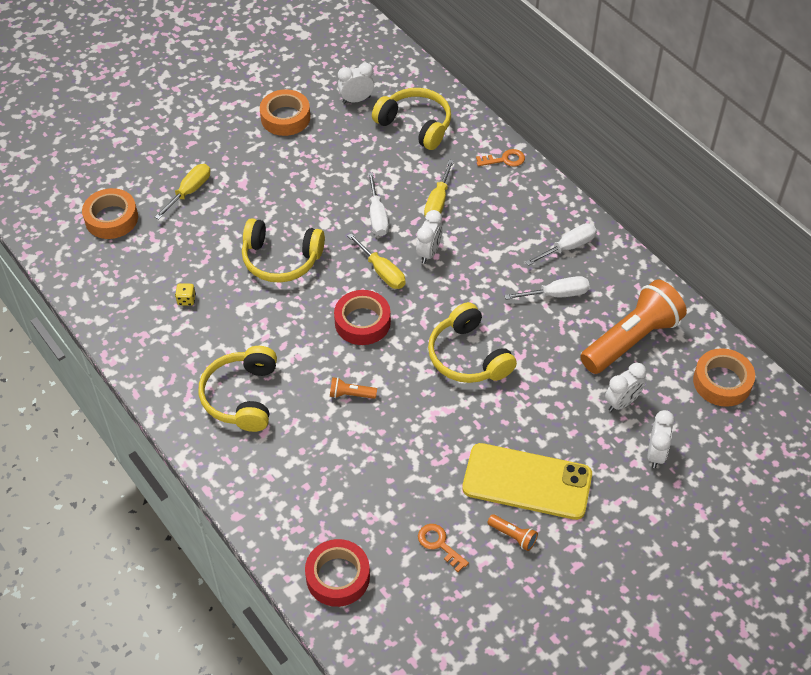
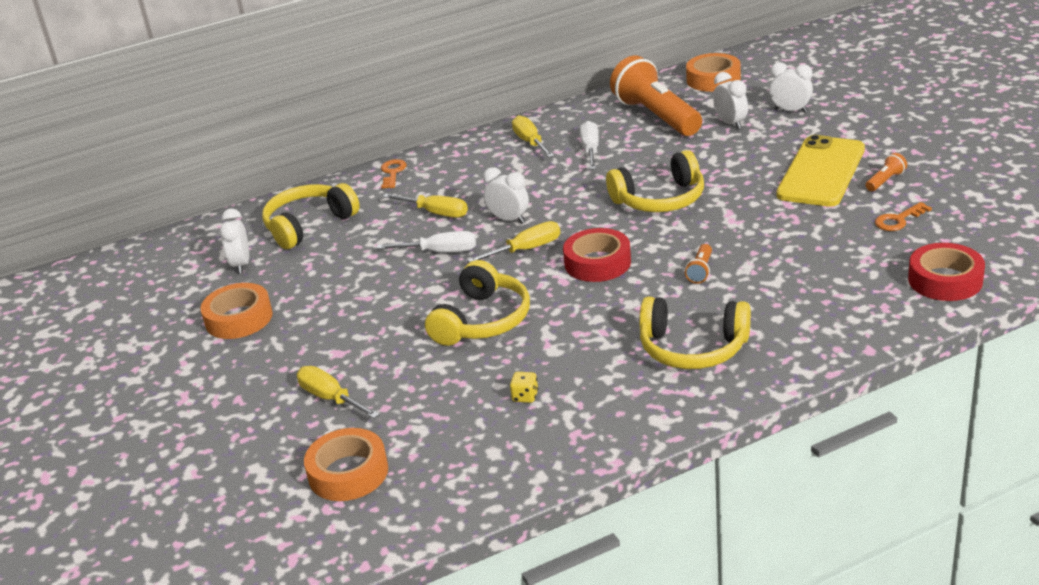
camera: 75 degrees left, 20 degrees down
white screwdriver [525,223,597,266] -> yellow screwdriver [512,115,554,157]

